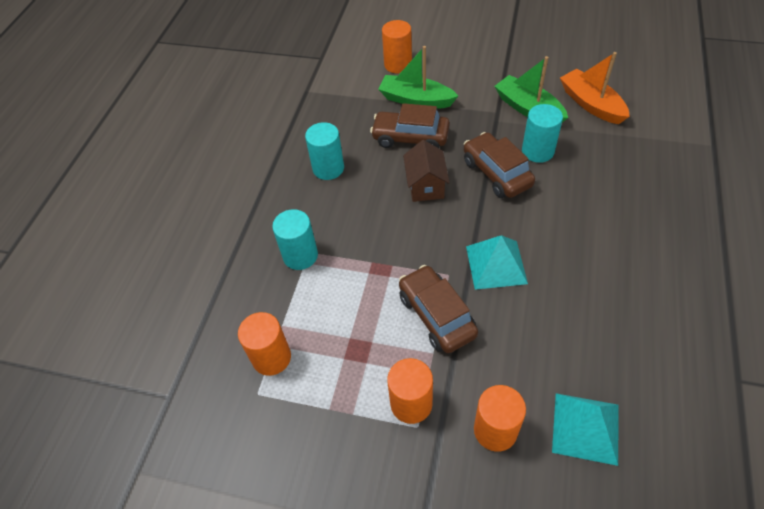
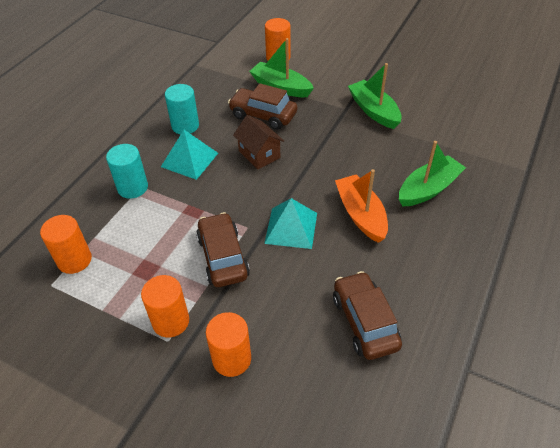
camera: 10 degrees right, 5 degrees down
brown house [403,140,450,202] -> brown house turned 45 degrees counterclockwise [233,115,284,169]
brown car [464,132,535,198] -> brown car moved to [333,271,402,360]
turquoise cylinder [522,104,563,163] -> none
turquoise pyramid [552,393,619,466] -> turquoise pyramid moved to [161,130,218,180]
orange boat [560,52,630,124] -> orange boat moved to [335,169,388,243]
none -> green boat [399,141,466,207]

